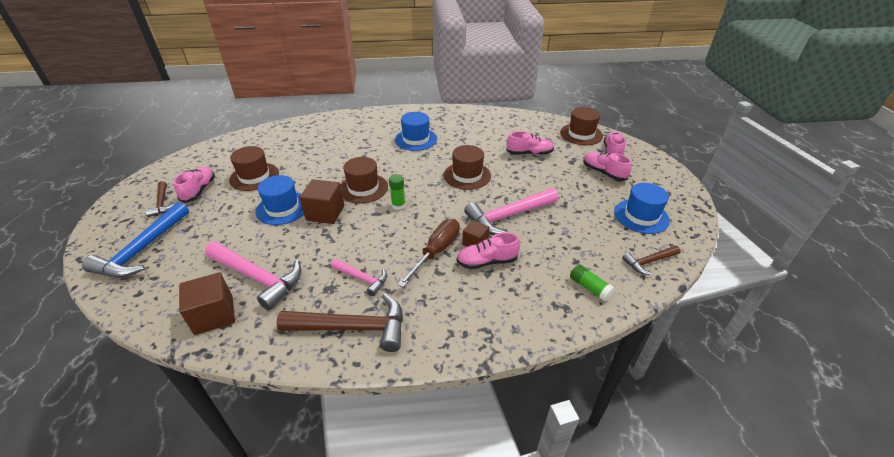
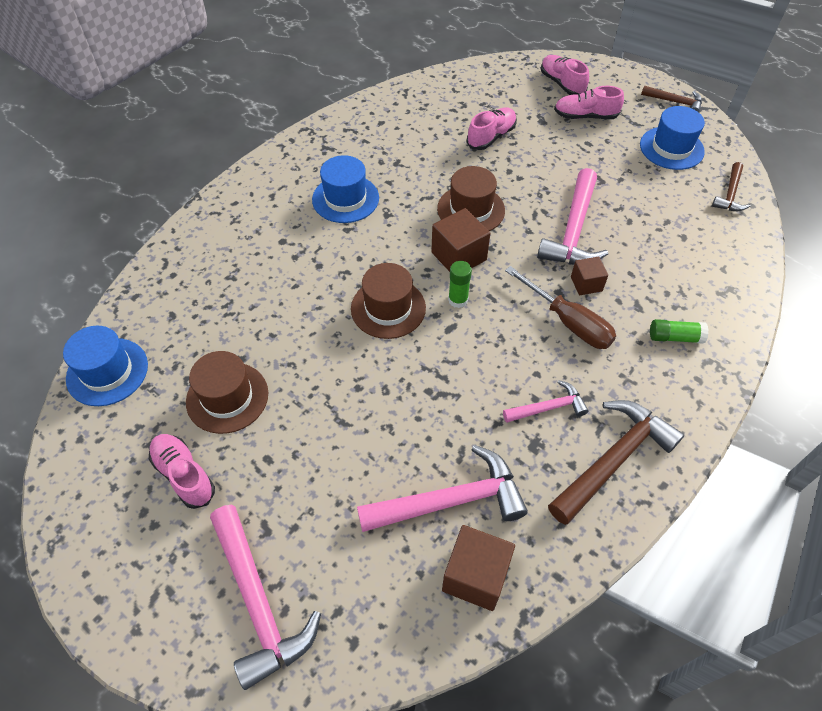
camera: 45 degrees left, 15 degrees up
blue hammer [82,202,189,278] -> pink hammer [210,505,321,690]
brown hammer [145,181,175,217] -> brown hammer moved to [641,85,702,112]
blue hat [255,175,304,225] -> blue hat moved to [63,325,148,406]
brown cube [300,179,344,224] -> brown cube moved to [431,208,490,272]
brown screwdriver [397,219,460,287] -> brown screwdriver turned 150 degrees clockwise [505,266,616,349]
pink shoe [456,232,520,269] -> none
brown hat [560,107,603,145] -> none
green glue stick [570,264,615,301] -> green glue stick moved to [650,319,709,344]

